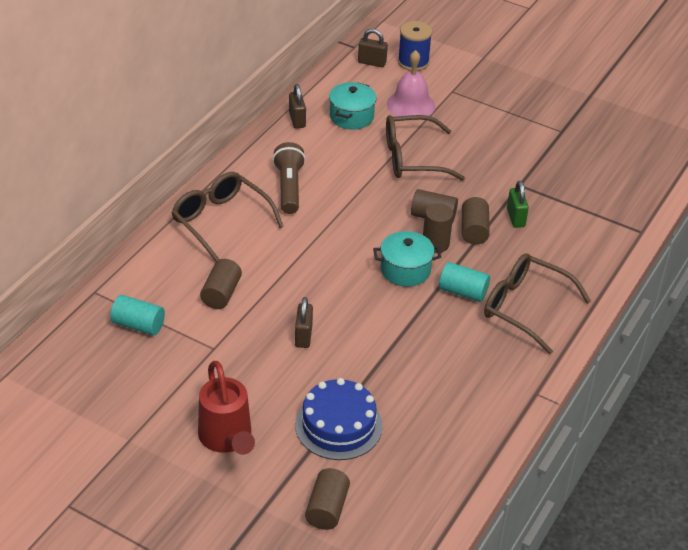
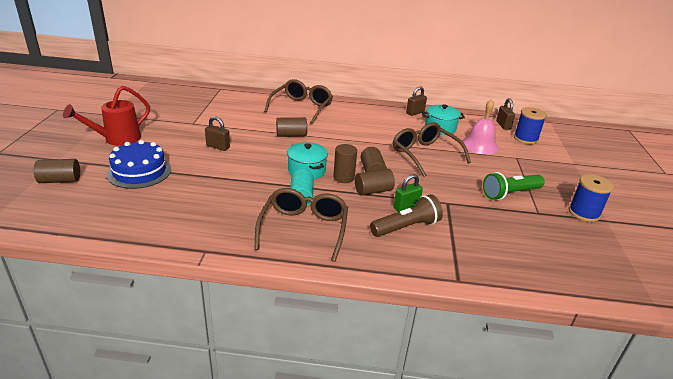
camera: 65 degrees right, 10 degrees down
turquoise cylinder [110,295,165,335] -> none
brown cylinder [200,259,242,309] -> brown cylinder moved to [276,117,307,137]
brown flashlight [272,142,306,214] -> brown flashlight moved to [370,194,443,237]
brown padlock [295,297,313,348] -> brown padlock turned 45 degrees clockwise [205,116,230,151]
none -> green flashlight [483,172,545,200]
none -> blue spool [569,174,614,222]

